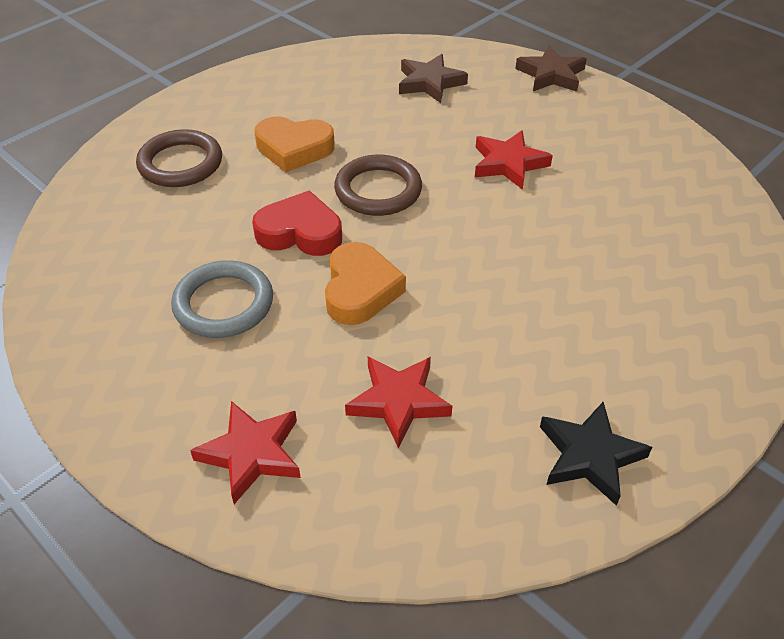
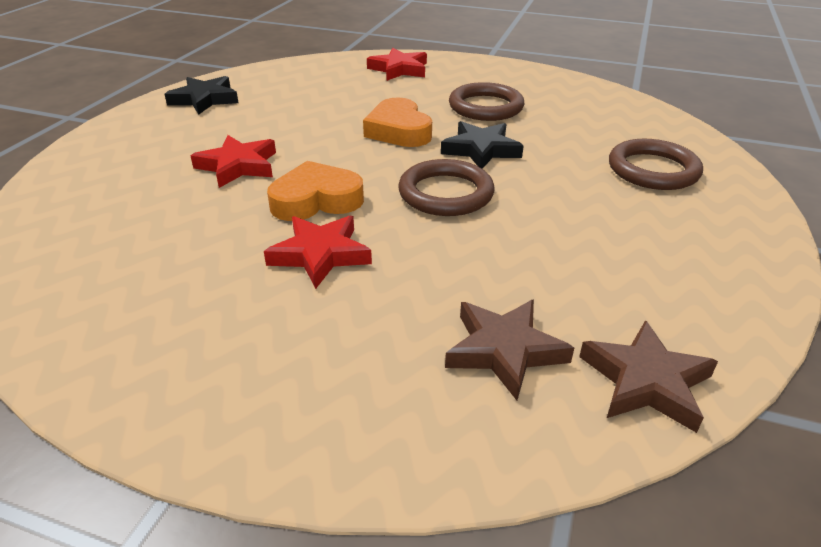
camera: 155 degrees right, 10 degrees down
grey ring [171,260,273,338] -> brown ring [449,82,524,121]
red heart [252,191,342,256] -> black star [441,121,524,169]
orange heart [255,116,335,172] -> orange heart moved to [267,161,364,221]
red star [345,357,452,448] -> red star moved to [190,135,276,188]
brown star [515,45,587,92] -> brown star moved to [579,320,718,433]

